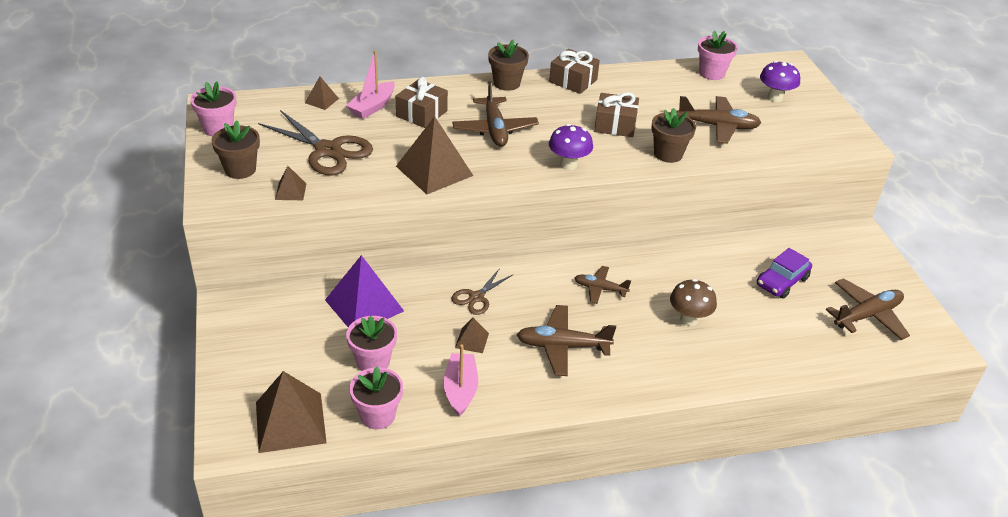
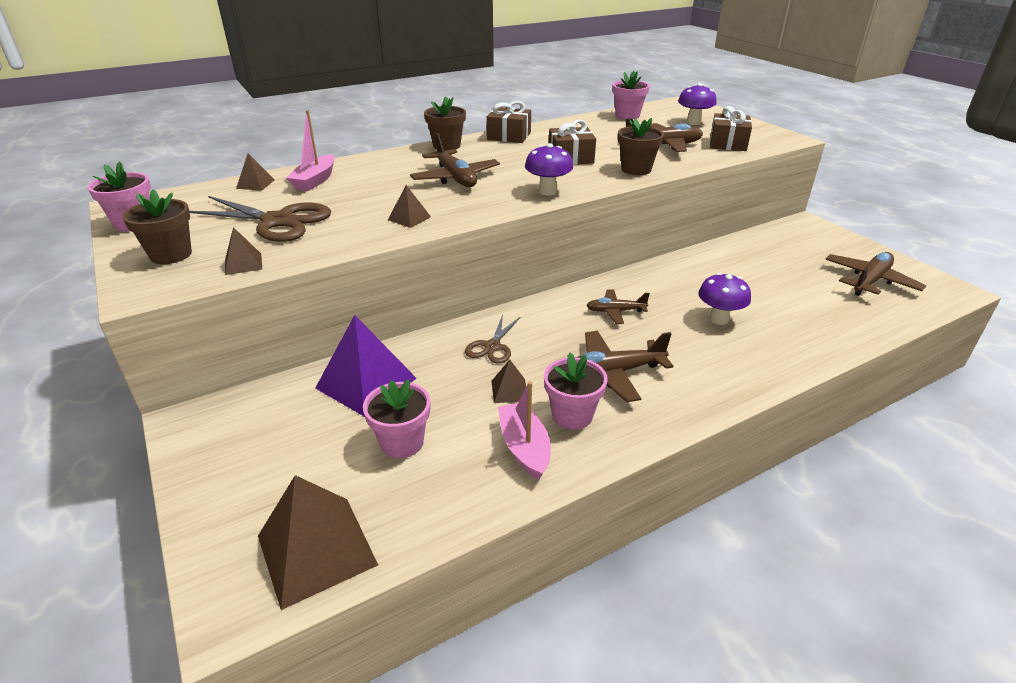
camera: 15 degrees left, 5 degrees down
pink flower pot [349,366,403,429] -> pink flower pot moved to [544,353,608,430]
brown gift [396,77,448,128] -> brown gift moved to [710,106,752,151]
brown pyramid [396,116,473,194] -> brown pyramid [388,185,431,228], size x0.48
brown mushroom [670,279,717,326] -> purple mushroom [698,273,751,325]
purple car [757,248,812,298] -> none

